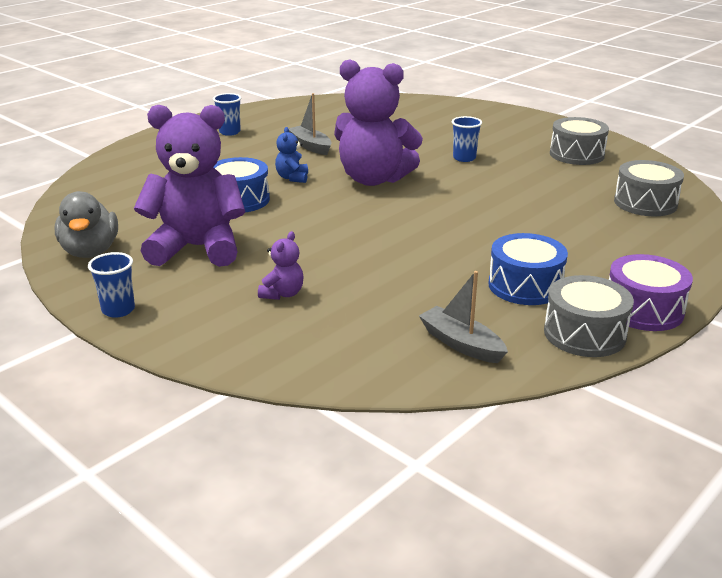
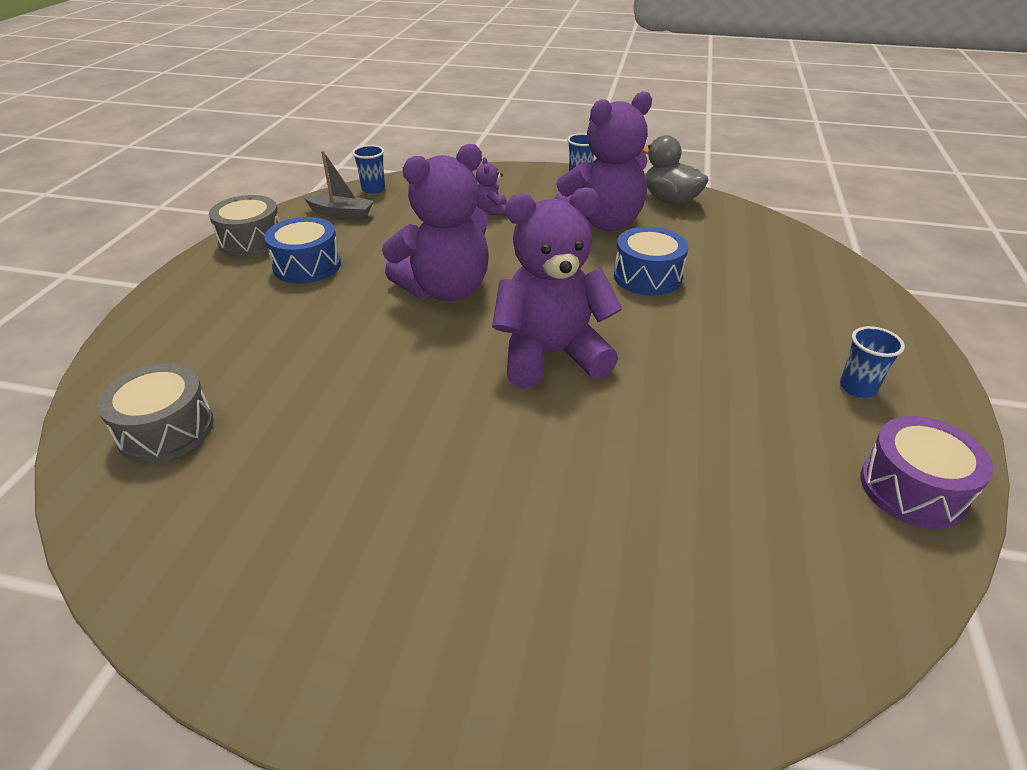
camera: 150 degrees right, 10 degrees up
blue teddy bear [275,127,308,183] -> none
grey boat [288,93,332,155] -> none
blue cup [451,116,482,162] -> blue cup moved to [352,145,385,194]
grey drum [550,117,609,165] -> none
purple drum [609,254,693,331] -> purple drum moved to [861,416,994,529]
none -> purple teddy bear [382,144,489,301]

